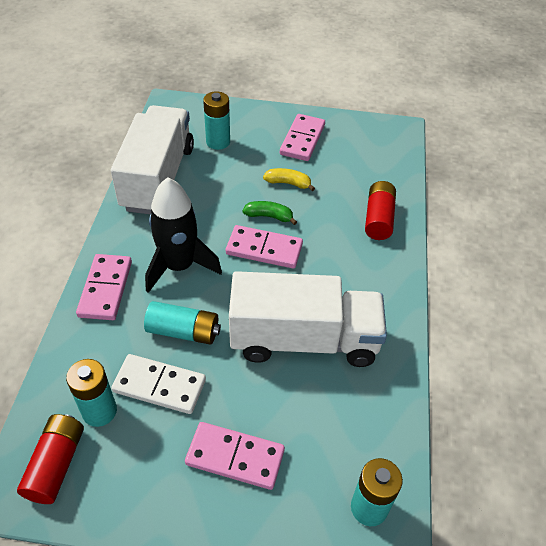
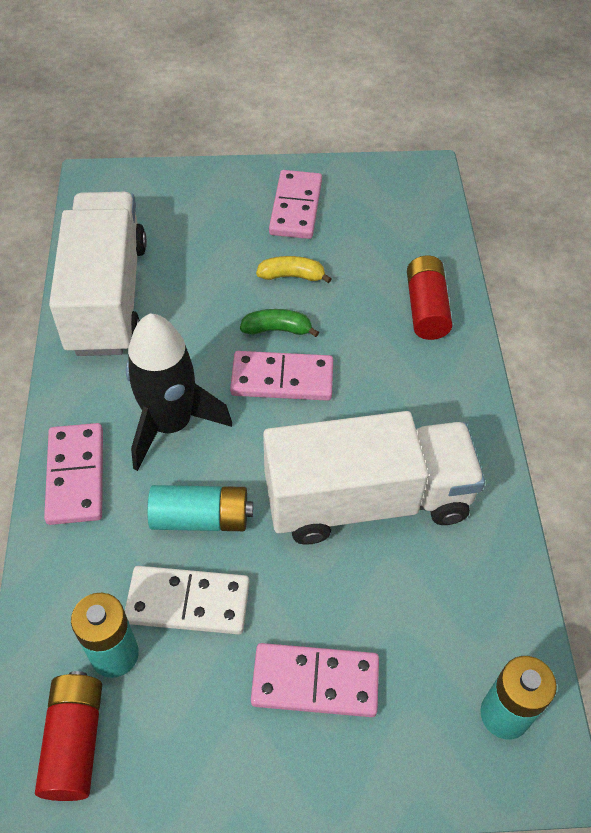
camera: 10 degrees left, 5 degrees up
turquoise battery [203,91,230,150] -> none

